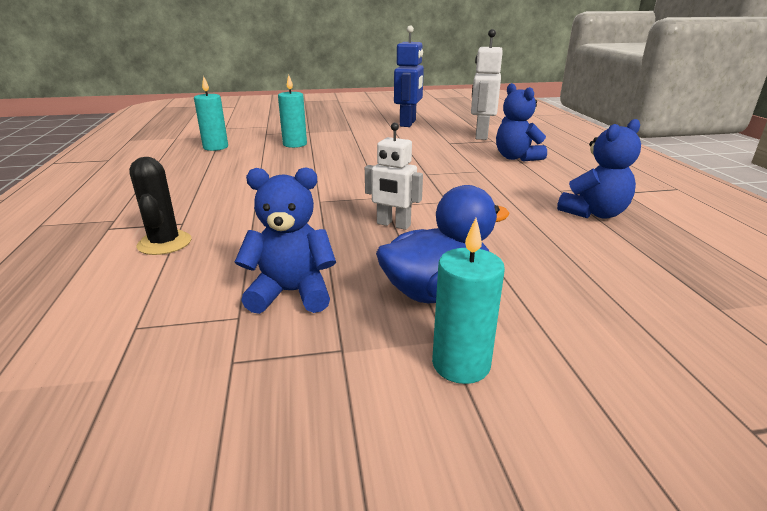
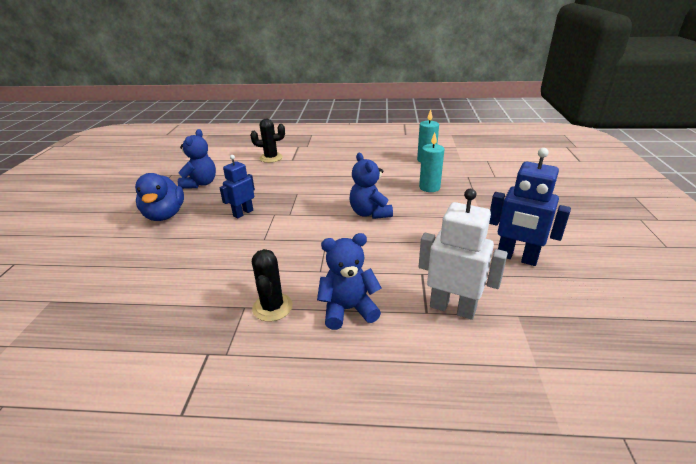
camera: 105 degrees right, 5 degrees up
white robot [365,123,423,230] -> blue robot [219,155,255,219]
turquoise candle [432,218,505,384] -> none
blue teddy bear [557,119,641,219] -> blue teddy bear moved to [349,153,393,219]
none -> black cactus [252,249,293,322]

